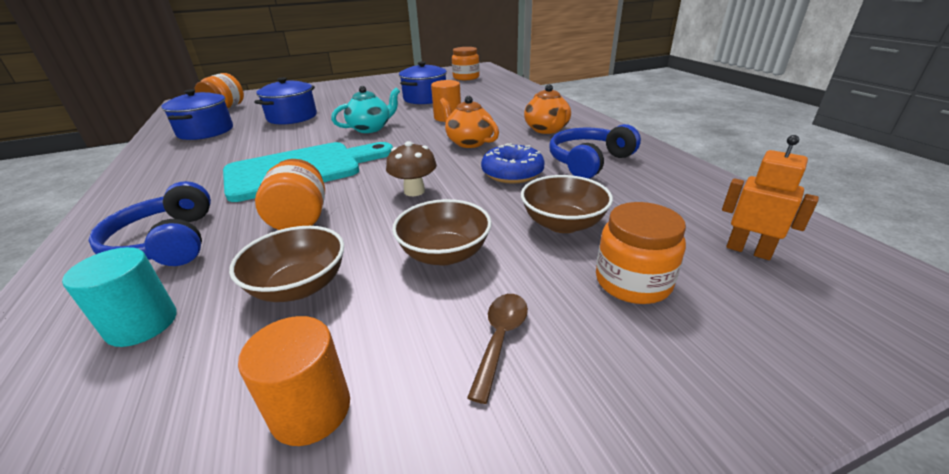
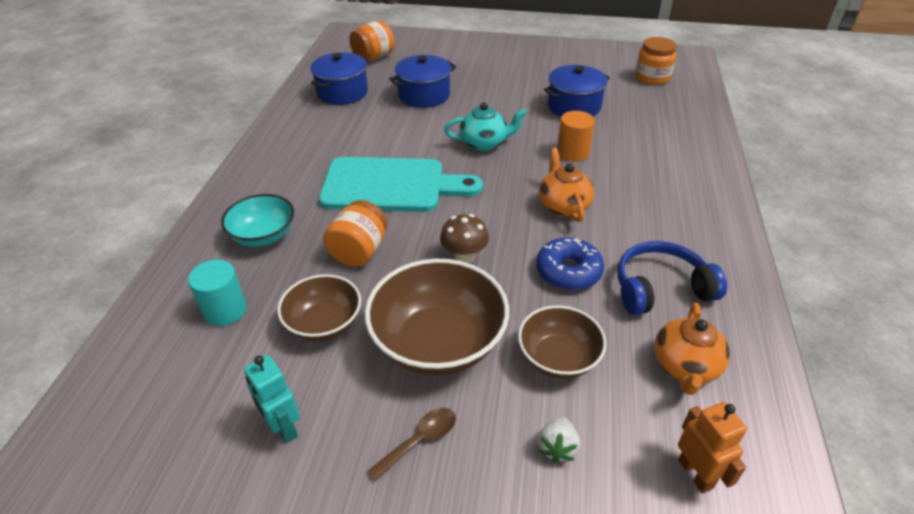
camera: 30 degrees right, 10 degrees up
blue headphones [89,181,211,266] -> turquoise bowl [221,194,294,247]
orange cylinder [238,316,350,446] -> turquoise robot [244,355,300,443]
brown bowl [392,199,492,265] -> brown bowl [365,259,509,376], size x1.65
orange teapot [524,84,571,134] -> orange teapot moved to [654,303,730,395]
orange jar [596,202,686,304] -> white strawberry [538,417,580,463]

